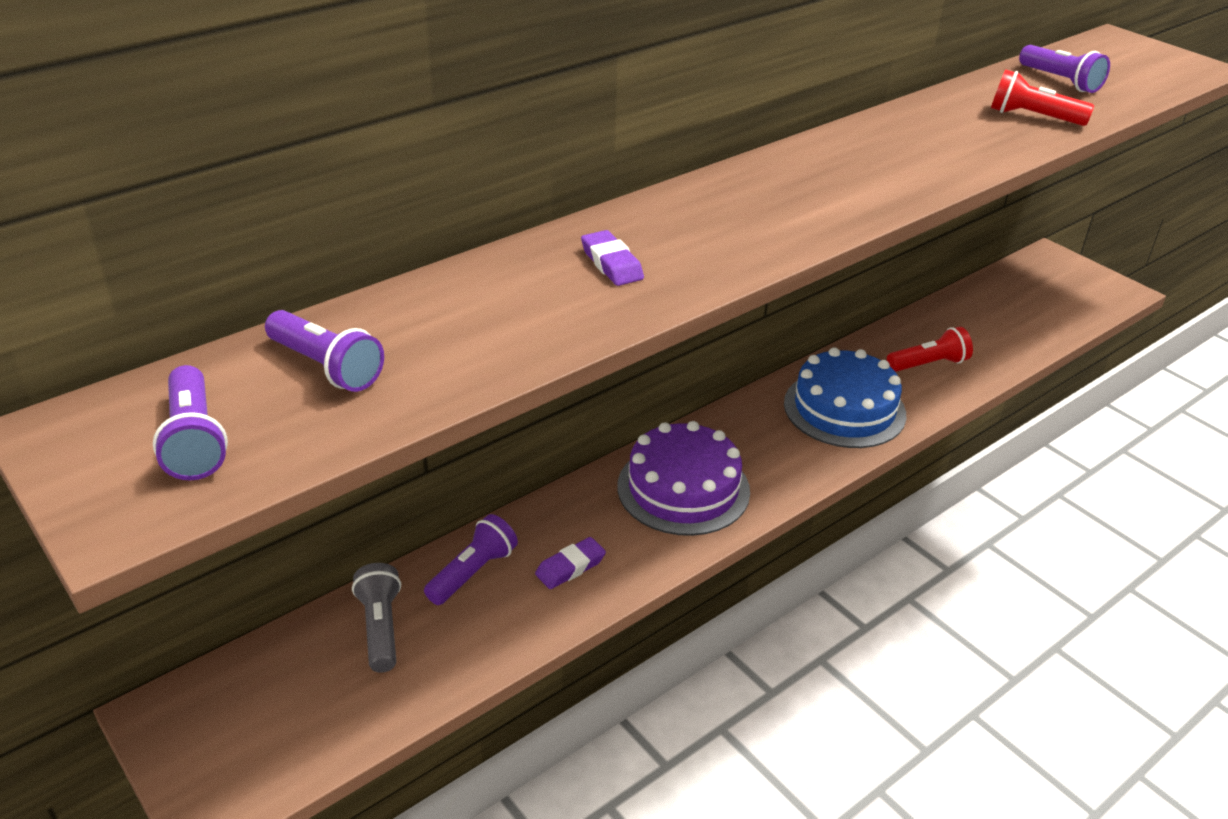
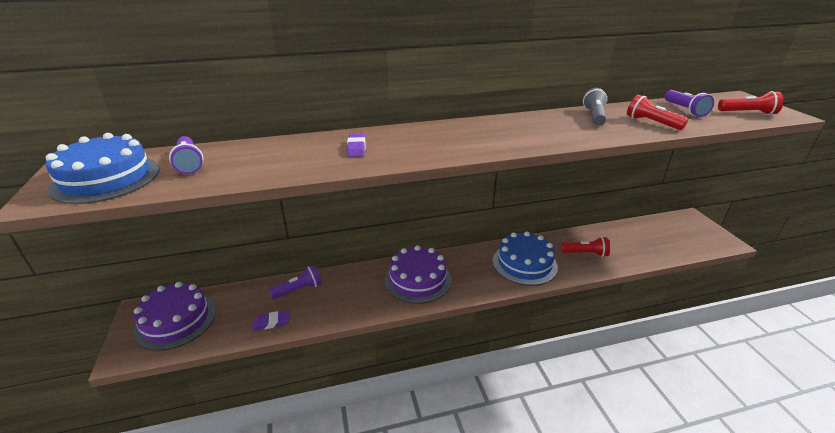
camera: 25 degrees right, 5 degrees down
purple flashlight [153,365,228,480] -> blue cake [46,133,160,204]
grey flashlight [352,563,401,673] -> grey flashlight moved to [583,88,607,126]
purple eraser [535,537,606,589] -> purple eraser moved to [253,310,289,331]
none -> purple cake [133,282,216,351]
none -> red flashlight [718,91,783,115]

